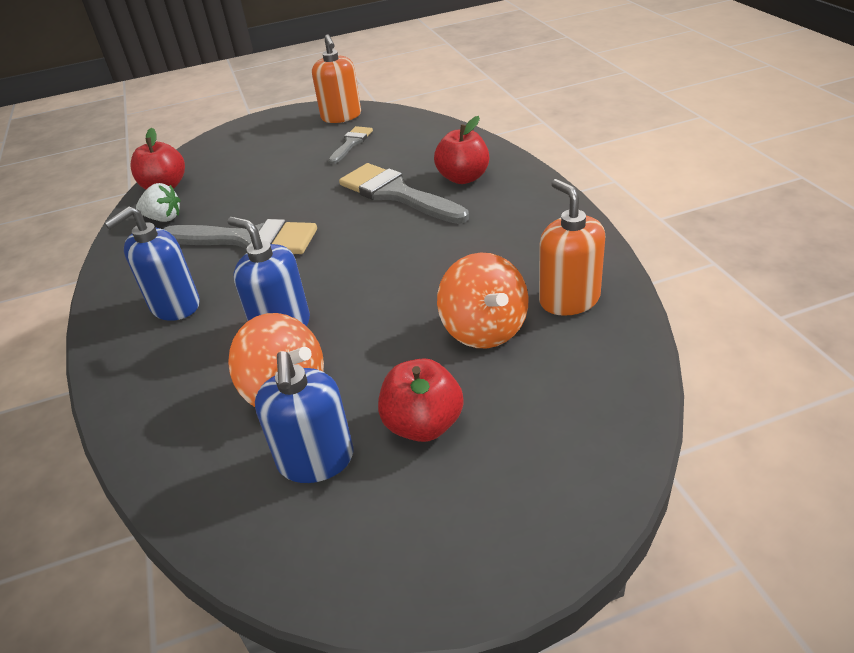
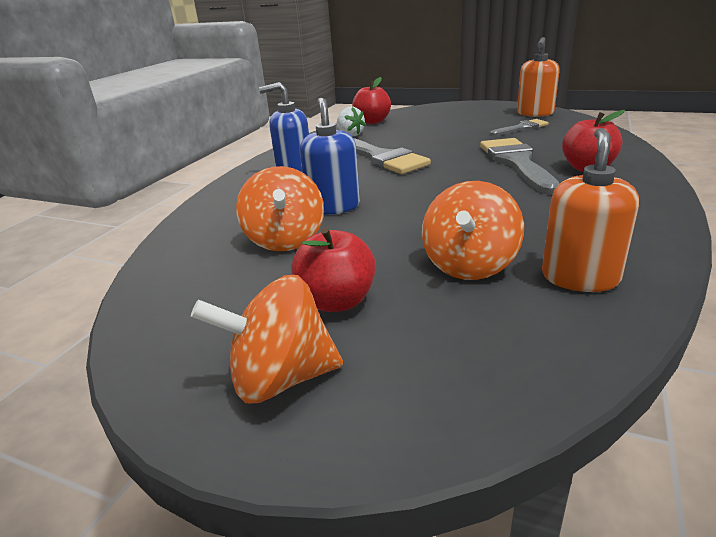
camera: 40 degrees right, 10 degrees down
blue soap dispenser [255,351,354,483] -> none
none -> orange spinning top [191,275,343,403]

